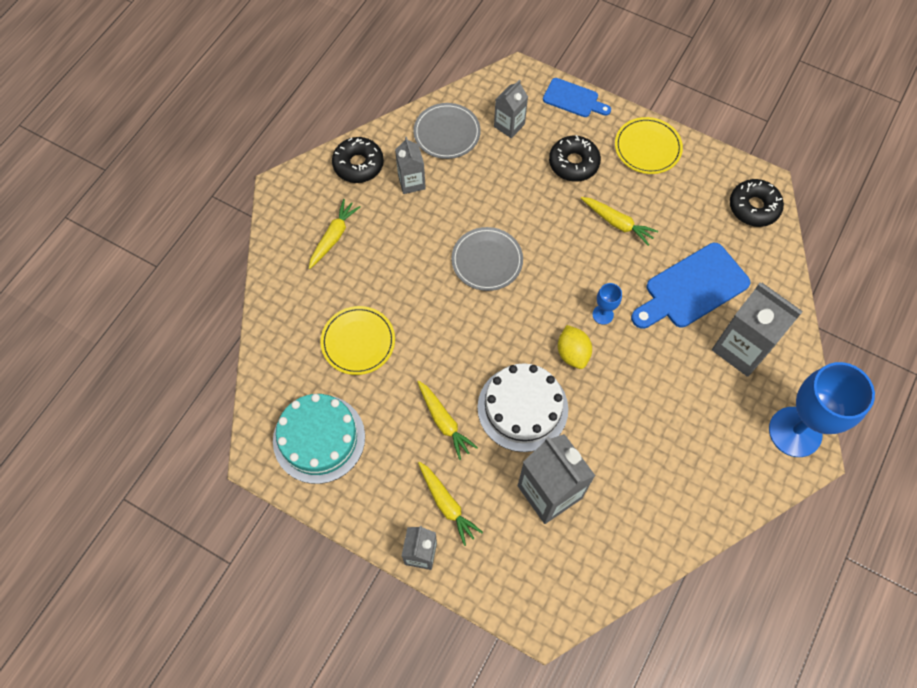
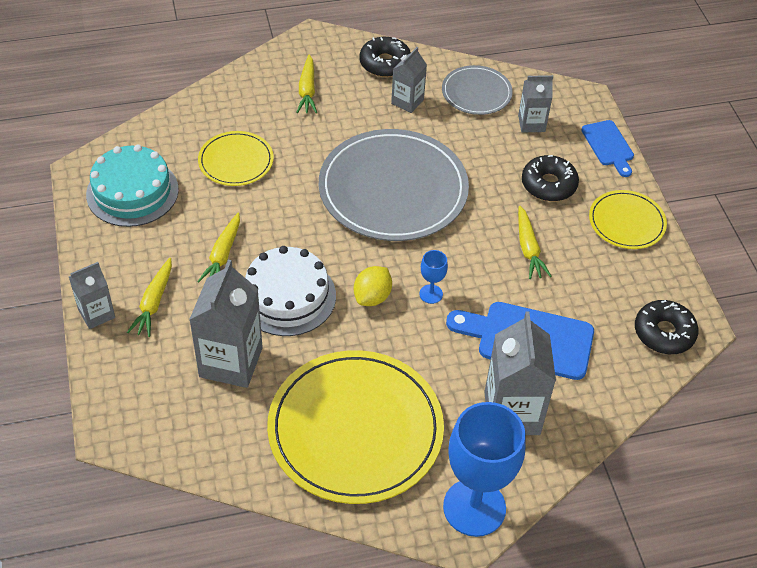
camera: 45 degrees right, 15 degrees down
yellow carrot [309,199,361,269] -> yellow carrot turned 105 degrees clockwise [296,54,317,113]
grey plate [451,227,523,291] -> grey plate [319,129,469,241], size x1.96
none -> yellow plate [267,350,444,504]

